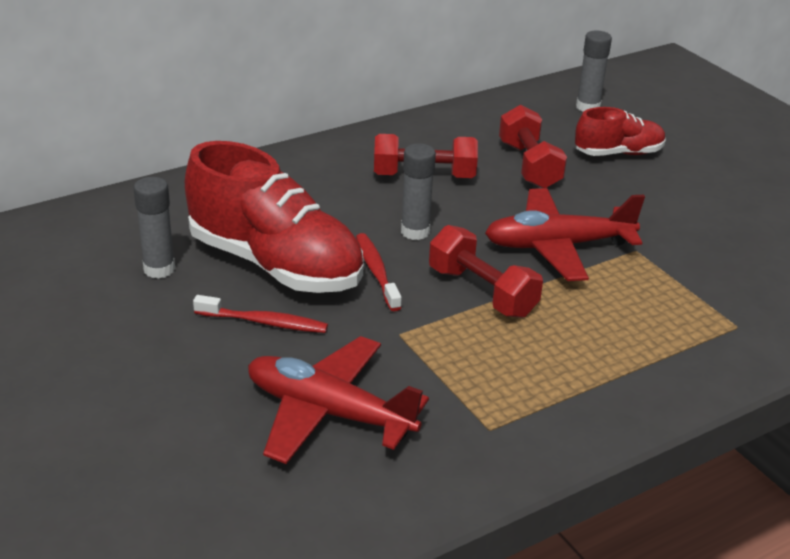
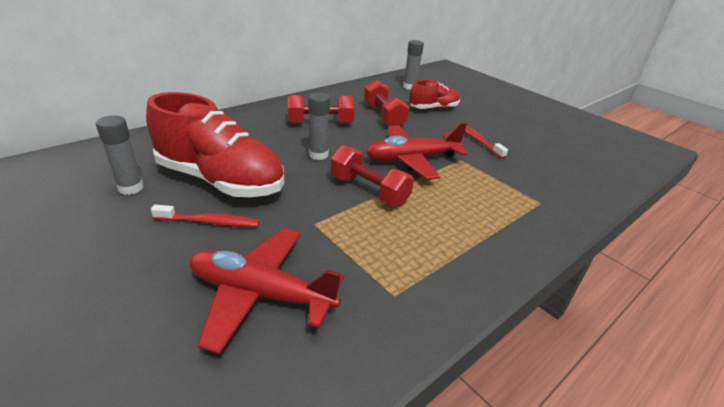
camera: 10 degrees left, 0 degrees up
red toothbrush [356,233,402,311] -> red toothbrush moved to [457,124,508,159]

